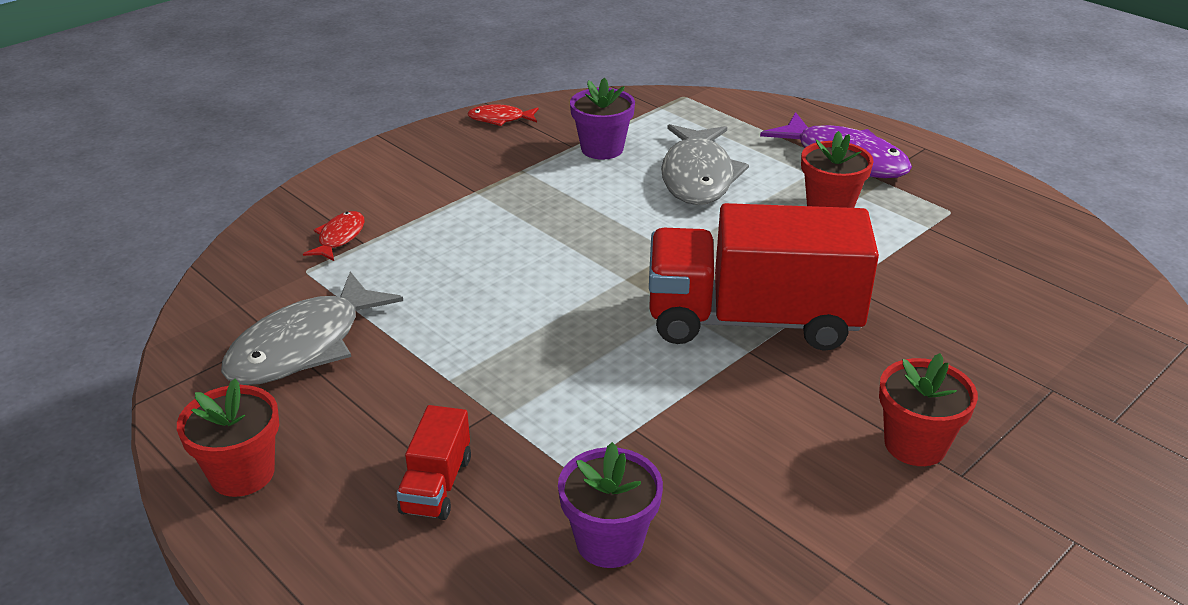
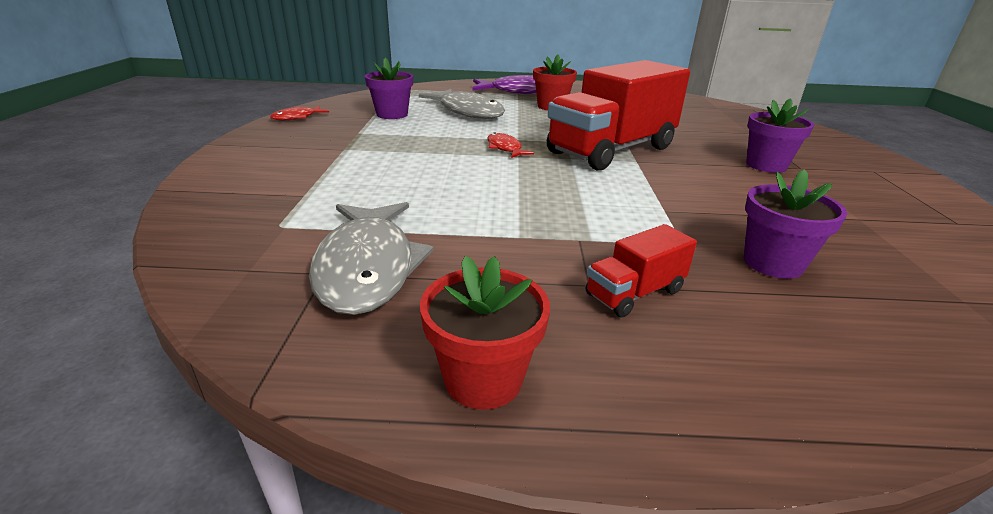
camera: 45 degrees left, 5 degrees down
red fish [303,211,365,261] -> red fish moved to [487,133,534,158]
red truck [396,405,471,520] -> red truck turned 90 degrees clockwise [586,224,697,317]
red flower pot [879,353,978,466] -> purple flower pot [746,98,814,173]

